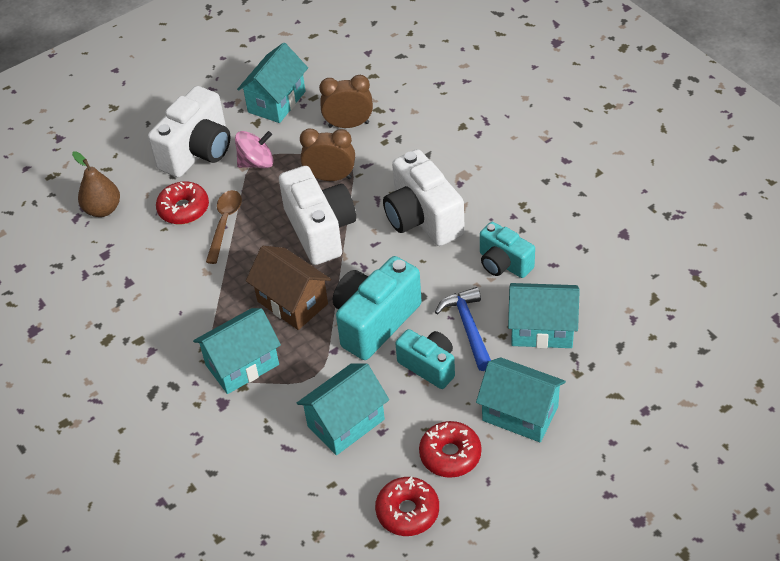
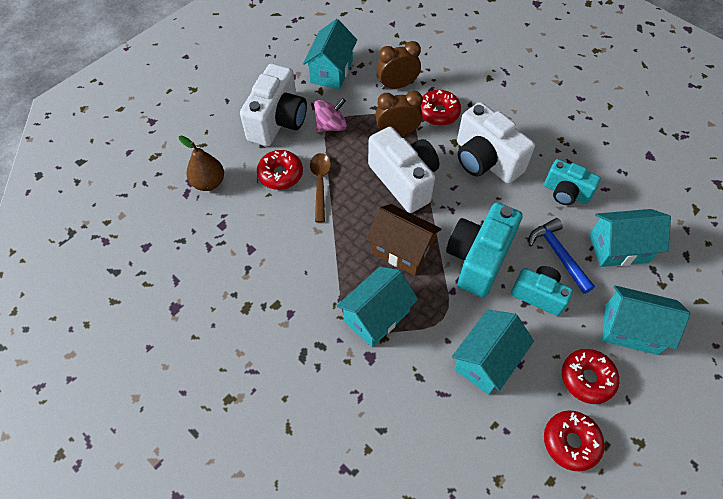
camera: 15 degrees left, 10 degrees up
none -> red donut [421,90,461,126]

